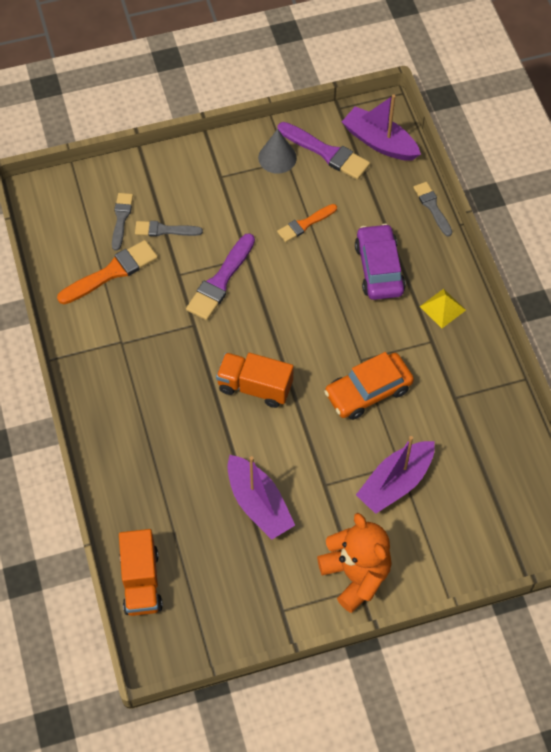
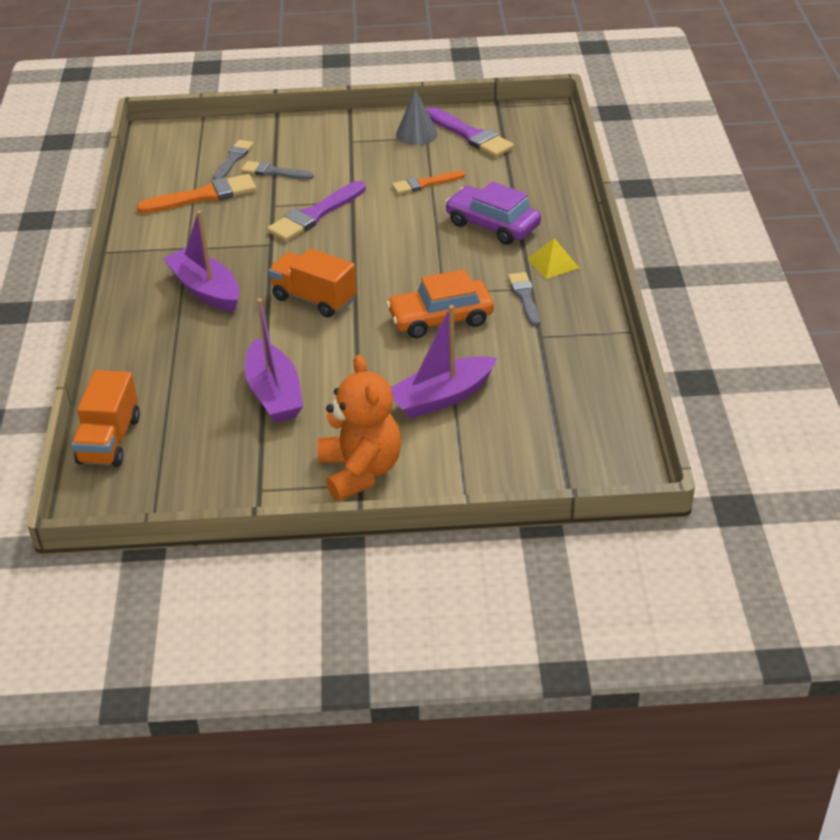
camera: 15 degrees right, 20 degrees down
purple boat [342,95,421,161] -> purple boat moved to [163,211,240,312]
purple car [355,224,406,300] -> purple car turned 60 degrees counterclockwise [445,181,541,245]
grey brush [413,182,452,237] -> grey brush moved to [508,272,540,326]

